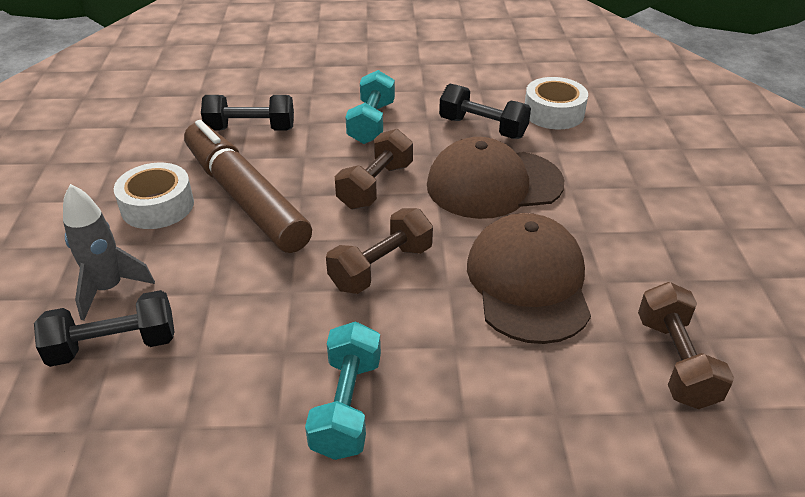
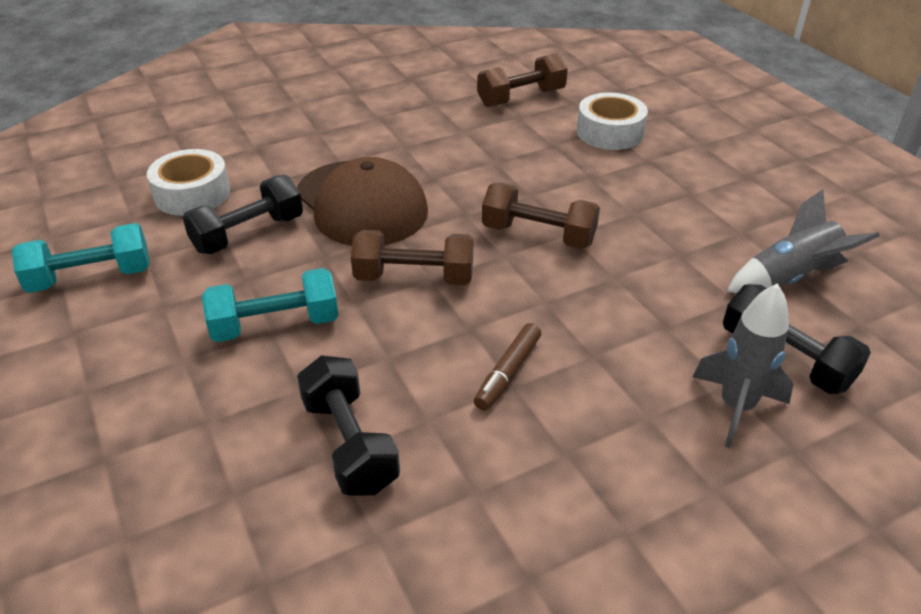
camera: 115 degrees left, 0 degrees up
white tape [114,163,194,229] -> white tape moved to [577,93,648,150]
brown marker [184,120,312,253] -> brown marker [474,323,541,411], size x0.41
turquoise dumbbell [305,321,381,460] -> turquoise dumbbell moved to [12,223,150,293]
black dumbbell [439,84,531,139] -> black dumbbell turned 45 degrees clockwise [182,175,303,254]
brown cap [467,213,591,344] -> none
none -> grey rocket [727,189,880,293]

